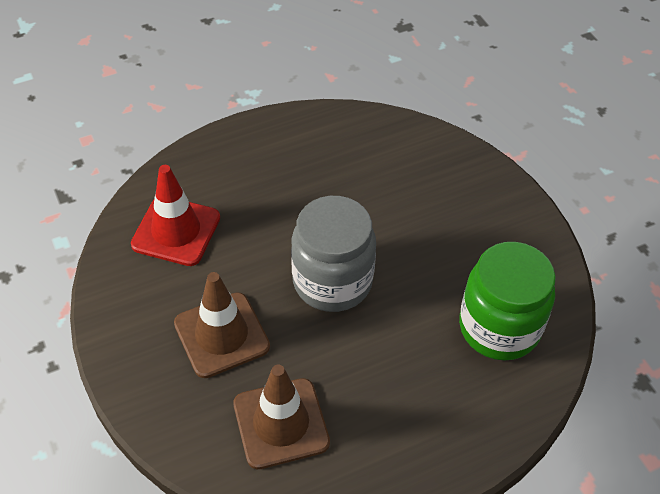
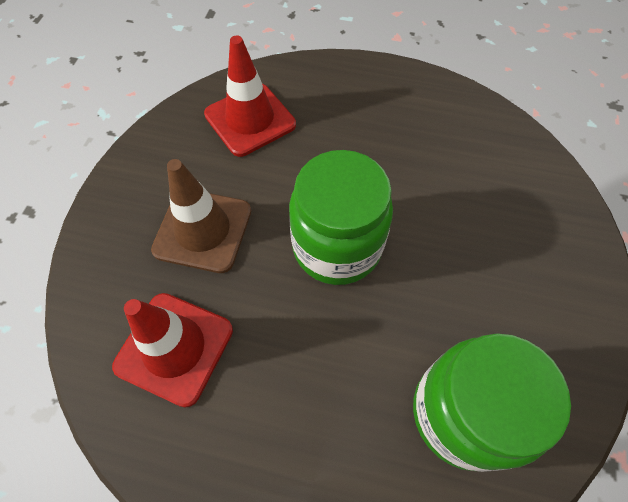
camera: 40 degrees right, 10 degrees up
brown traffic cone [233,364,330,469] -> red traffic cone [112,293,233,408]
grey jar [291,196,376,312] -> green jar [289,150,393,285]

